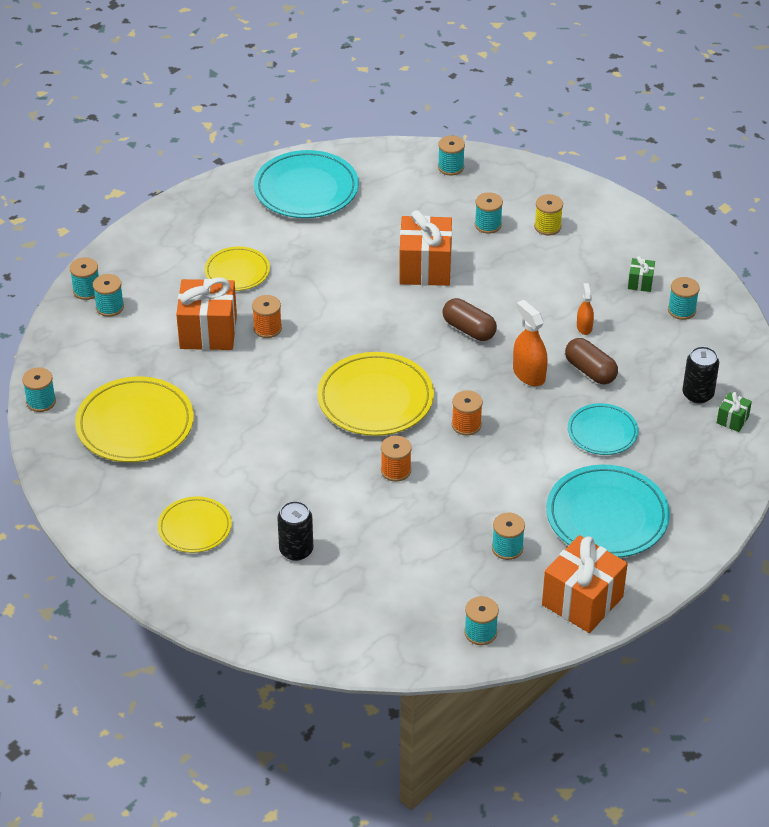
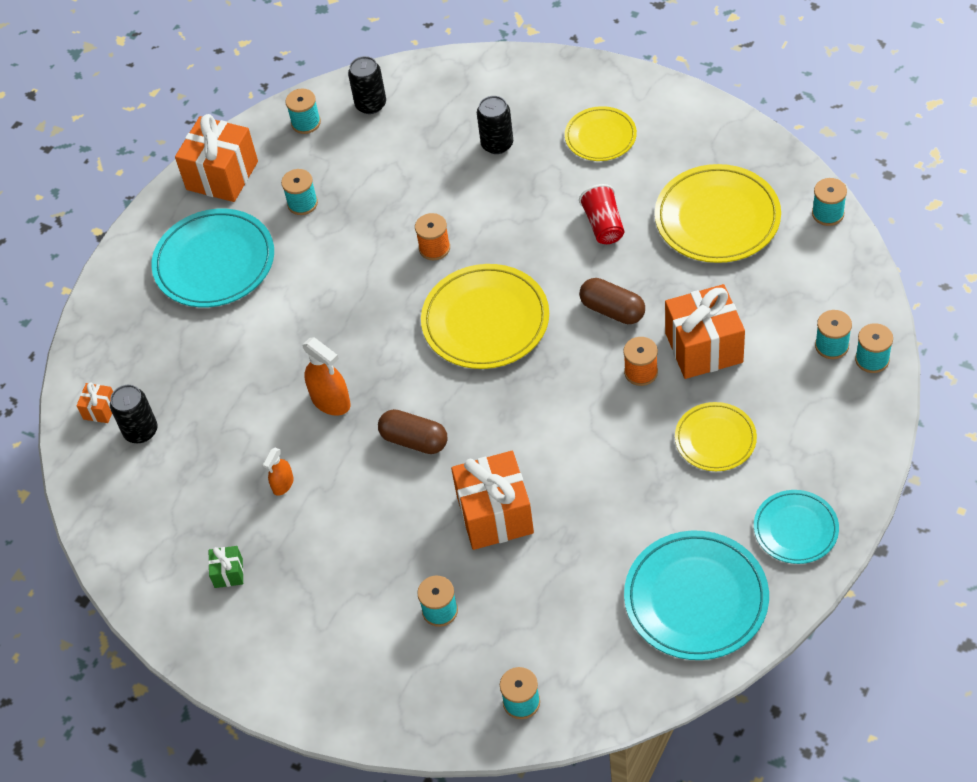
camera: 170 degrees right, 10 degrees up
orange spool [452,390,483,435] -> none
yellow spool [534,194,563,236] -> none
brown capsule [565,338,618,384] -> brown capsule moved to [579,278,645,324]
turquoise plate [568,403,638,455] -> turquoise plate moved to [754,490,839,564]
orange spray bottle [577,283,594,335] -> orange spray bottle turned 45 degrees clockwise [263,448,294,496]
turquoise spool [668,277,700,320] -> none
green gift [717,392,752,432] -> orange gift [76,383,113,423]
none -> black can [348,56,386,114]
none -> red cup [579,184,624,244]

